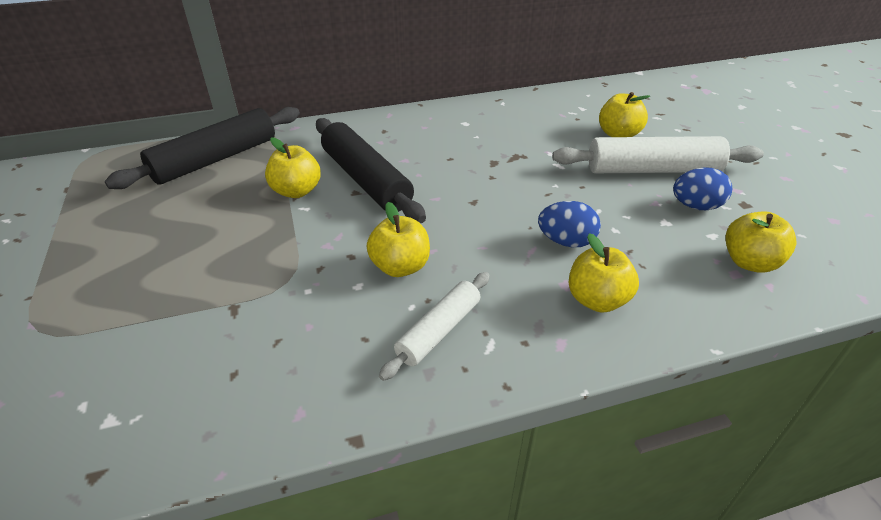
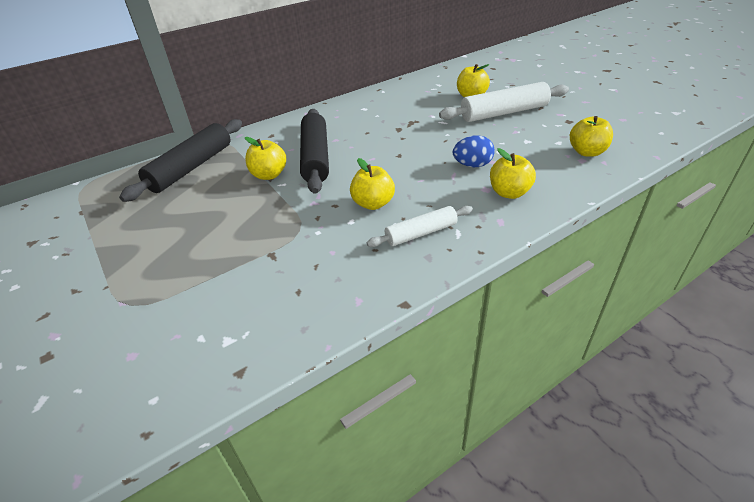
camera: 15 degrees left, 0 degrees up
black rolling pin [316,118,426,223] -> black rolling pin turned 45 degrees clockwise [300,109,329,194]
white rolling pin [379,272,490,381] -> white rolling pin turned 45 degrees clockwise [367,206,473,247]
blue egg [673,167,732,210] -> none

